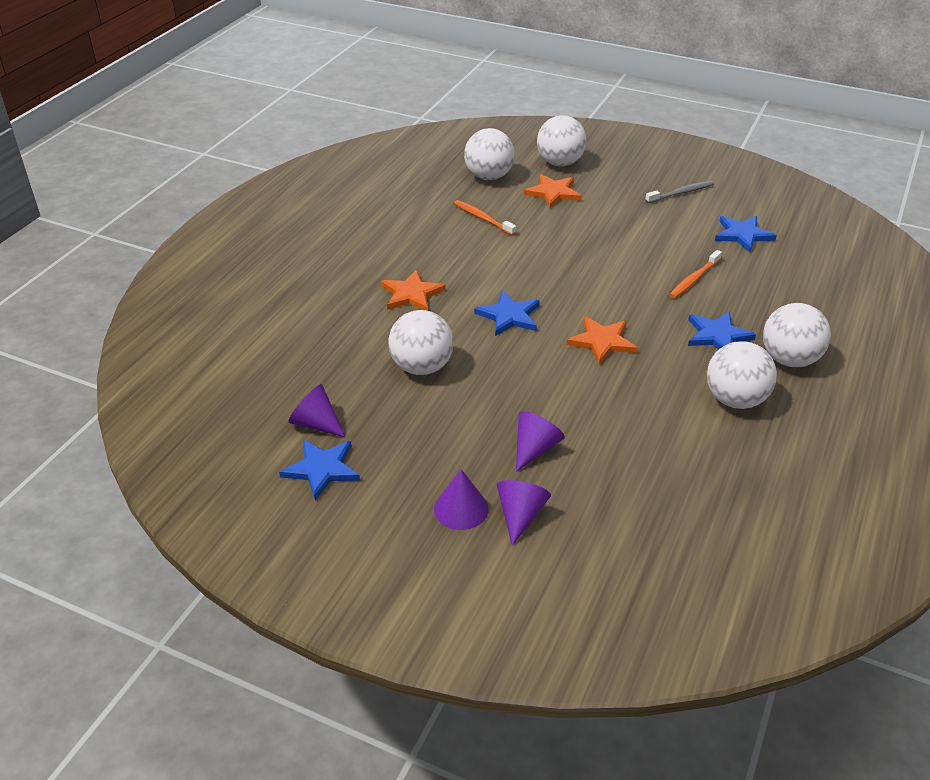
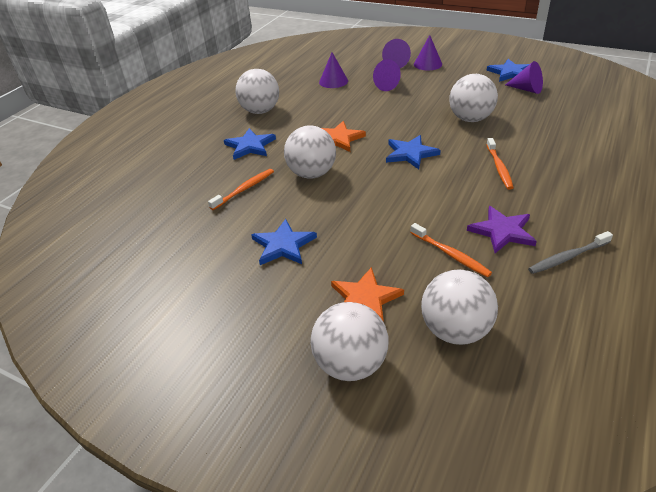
camera: 175 degrees left, 0 degrees up
orange star [381,270,446,311] -> orange toothbrush [486,138,514,190]
grey toothbrush [645,181,714,203] -> grey toothbrush moved to [528,231,613,274]
blue star [715,216,777,253] -> blue star moved to [251,219,317,265]
white ball [763,303,831,367] -> white ball moved to [284,125,336,179]
none -> purple cone [319,52,348,88]
none -> purple star [467,206,537,253]

